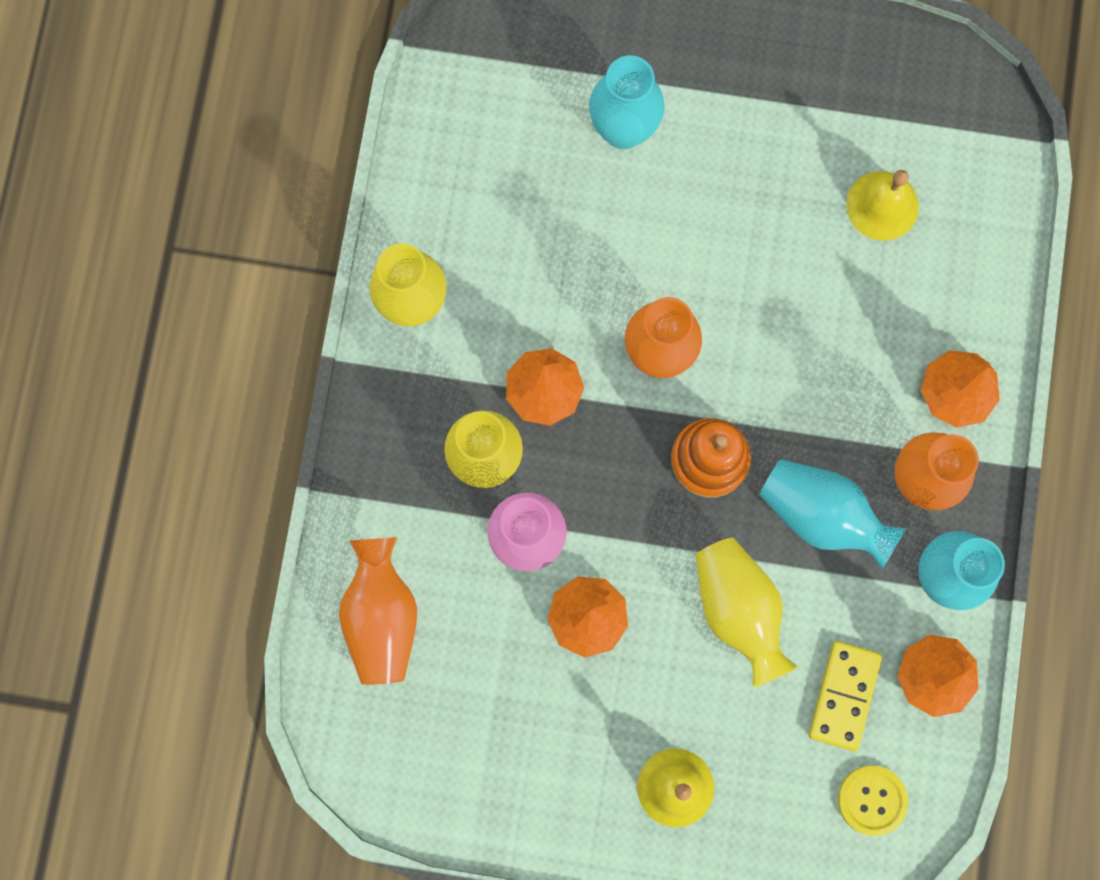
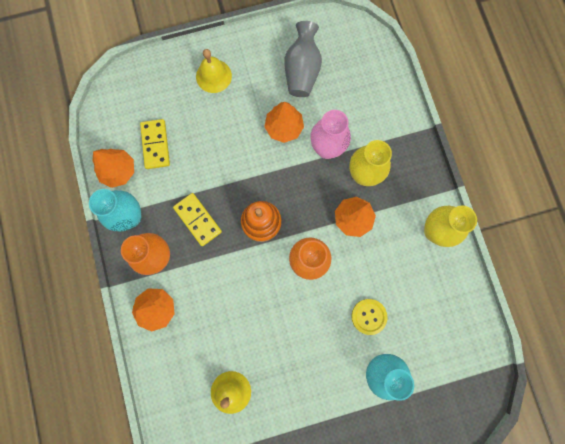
camera: 155 degrees right, 0 degrees up
orange vase [339,537,417,685] -> none
yellow vase [695,538,798,687] -> none
turquoise vase [760,459,907,569] -> yellow domino [173,193,222,246]
yellow button [838,766,908,836] -> yellow button moved to [352,299,387,335]
none -> grey vase [284,21,322,97]

